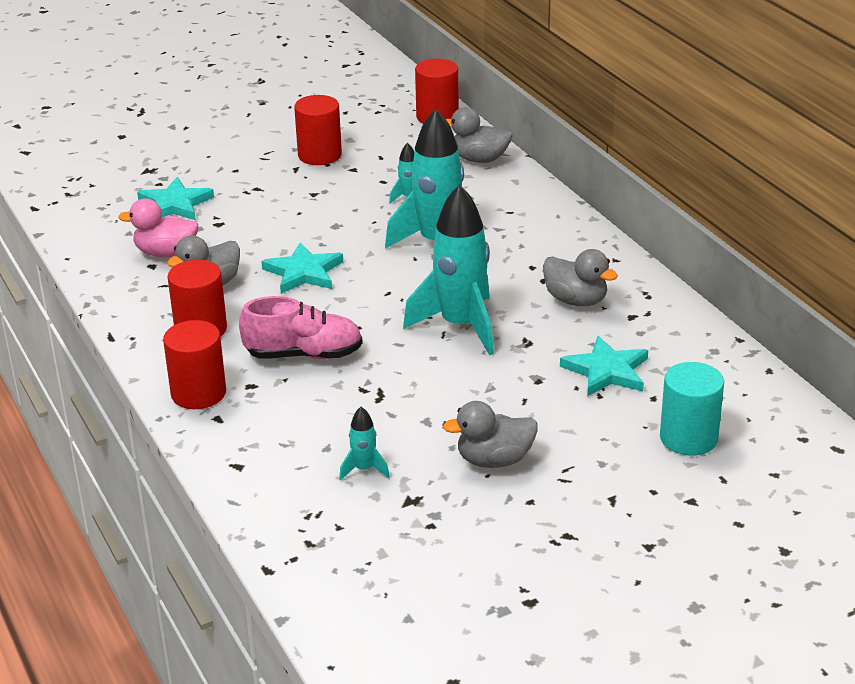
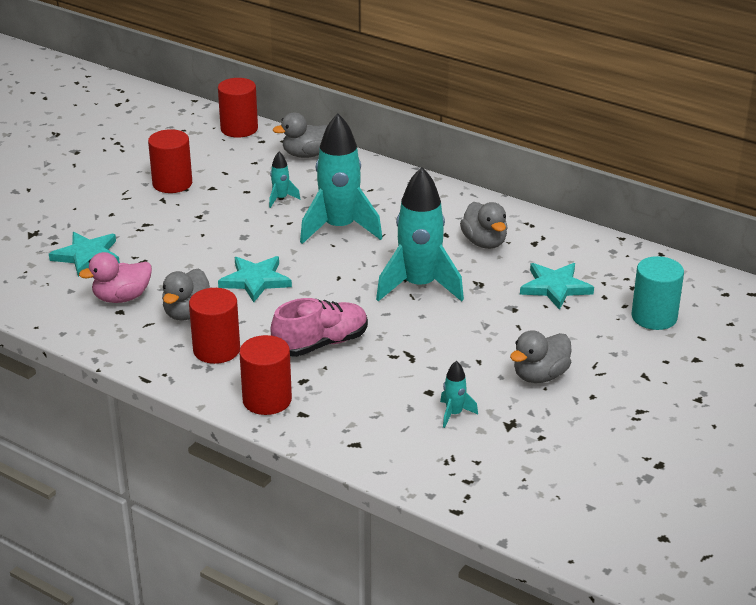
camera: 30 degrees left, 0 degrees up
grey duck [543,249,618,306] -> grey duck turned 60 degrees clockwise [460,202,507,249]

